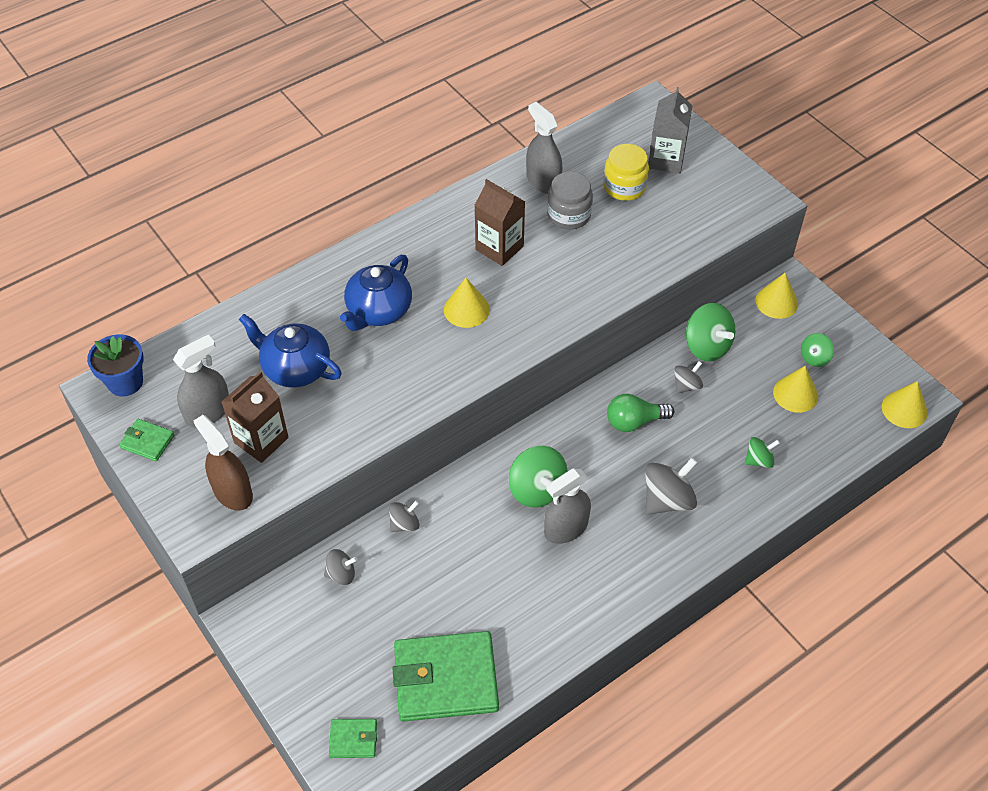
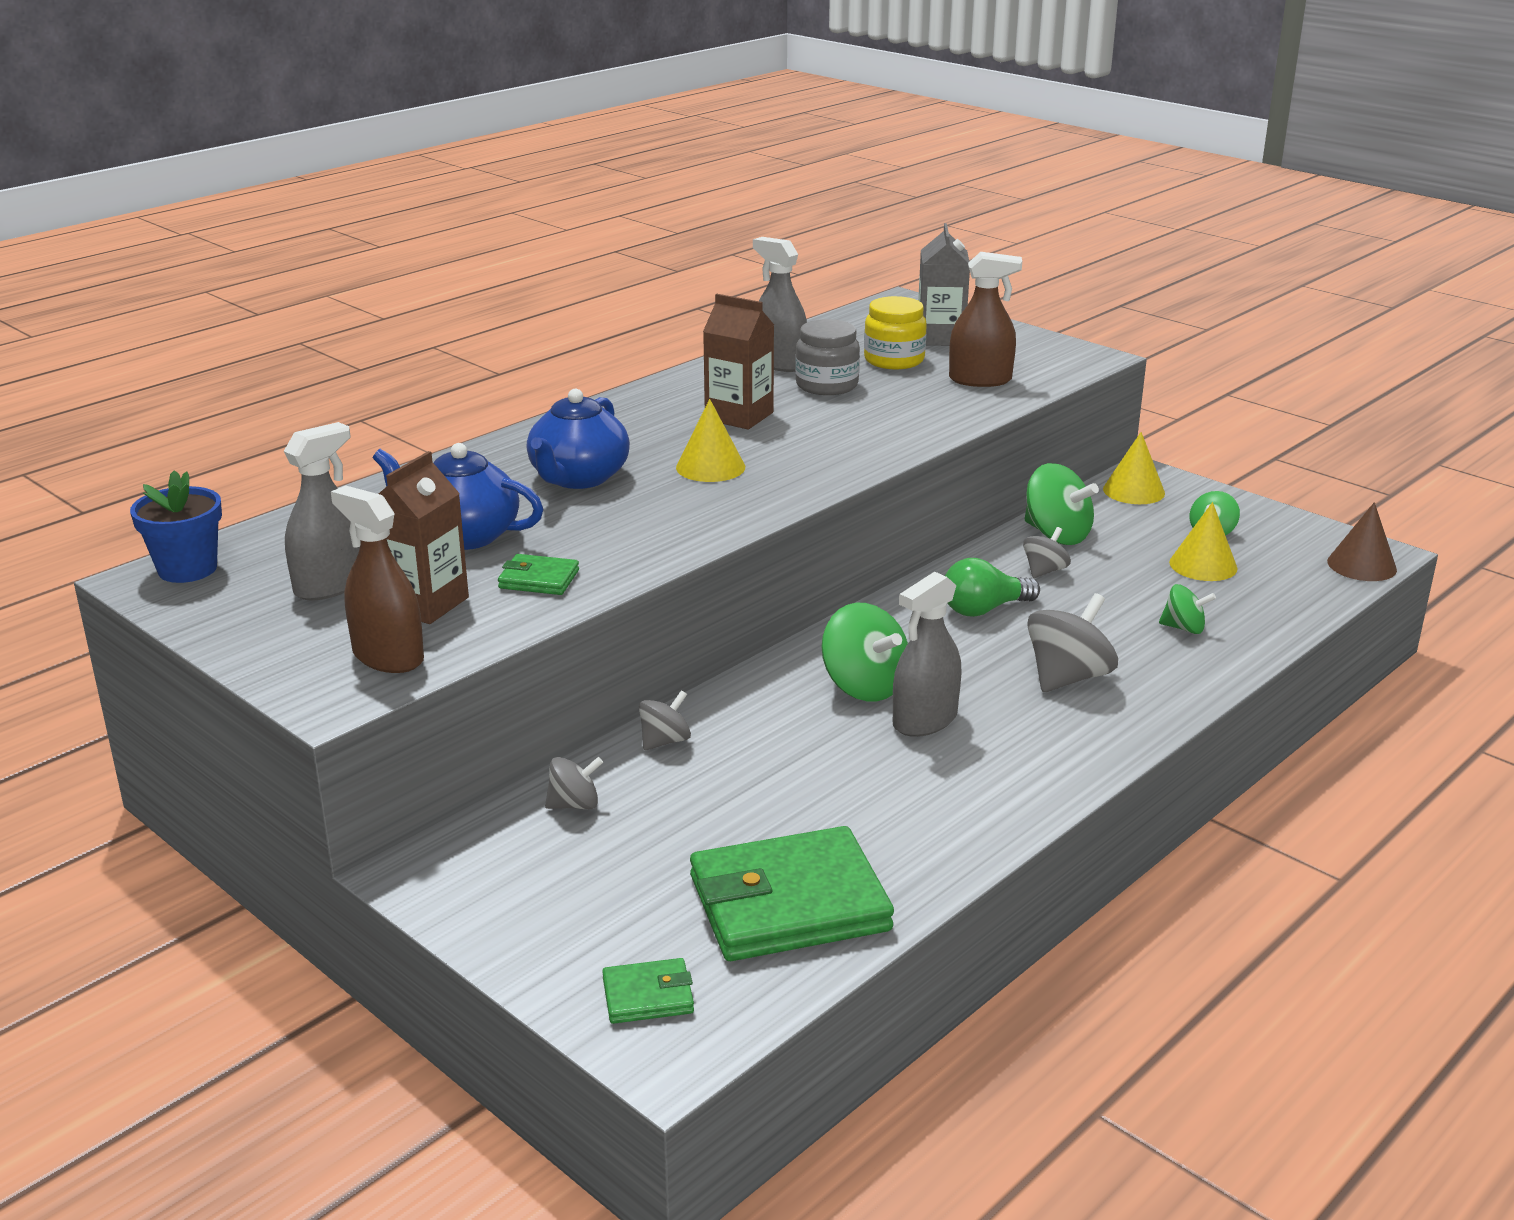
camera: 10 degrees left, 25 degrees down
green wallet [119,419,174,461] -> green wallet moved to [498,554,579,595]
green spinning top [745,437,780,468] -> green spinning top turned 45 degrees clockwise [1159,584,1216,634]
yellow cone [882,381,928,428] -> brown cone [1327,502,1397,581]
none -> brown spray bottle [949,252,1022,387]

